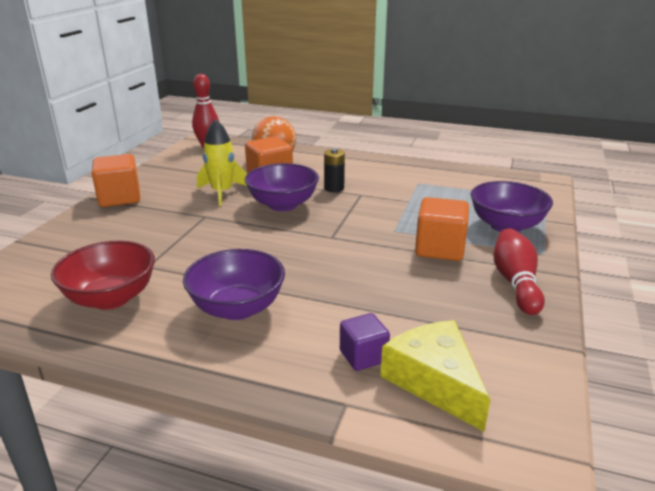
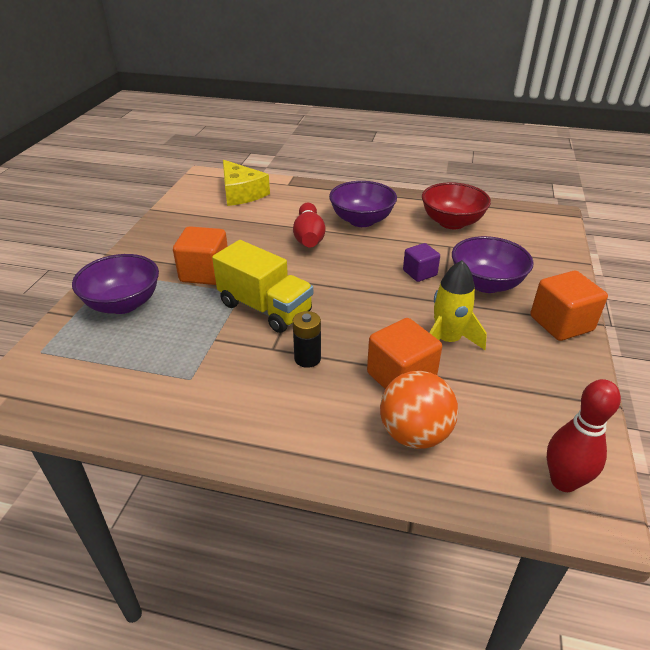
camera: 175 degrees right, 10 degrees up
purple bowl [245,163,319,211] -> purple bowl moved to [452,236,534,293]
purple cube [340,313,390,371] -> purple cube moved to [403,243,440,282]
red bowling pin [494,228,545,315] -> red bowling pin moved to [293,203,326,247]
none -> yellow truck [212,240,313,333]

